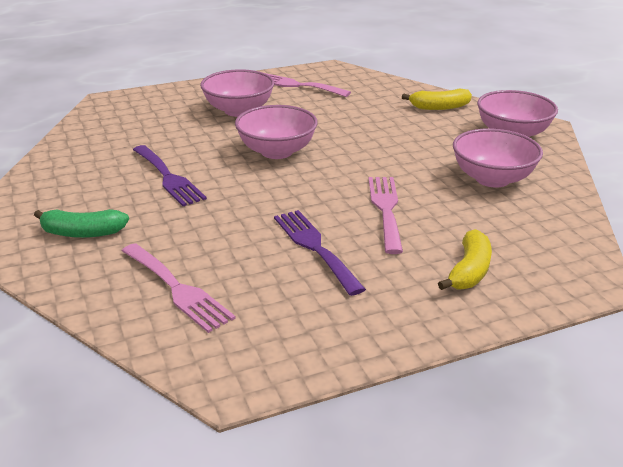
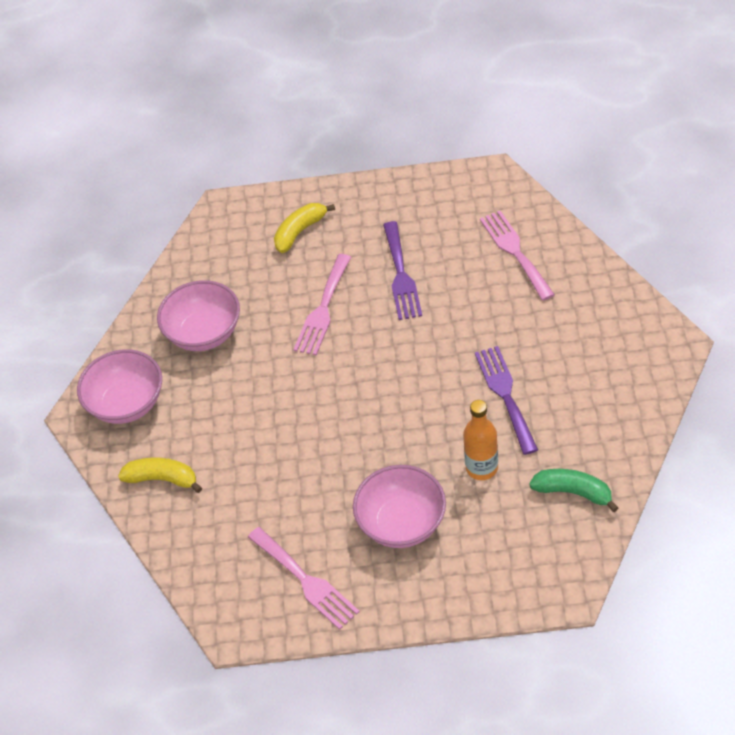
camera: 155 degrees left, 20 degrees up
green banana [34,209,129,238] -> green banana moved to [529,469,618,512]
pink bowl [235,105,318,159] -> none
none -> orange bottle [463,400,498,480]

